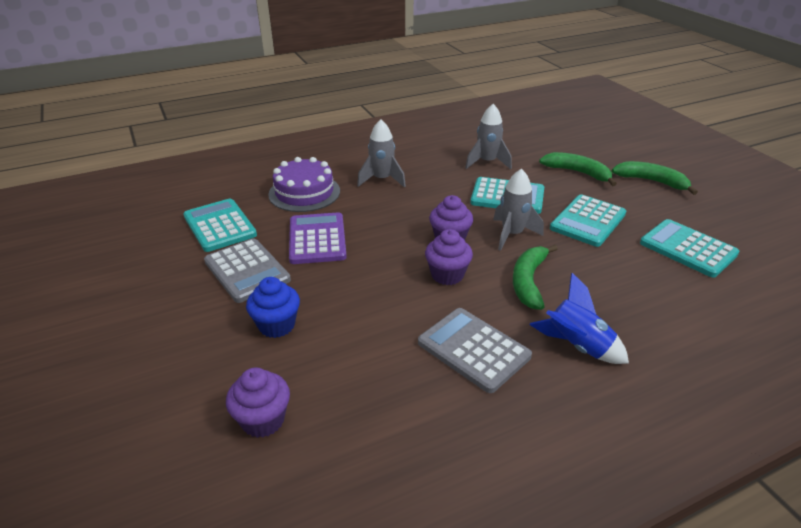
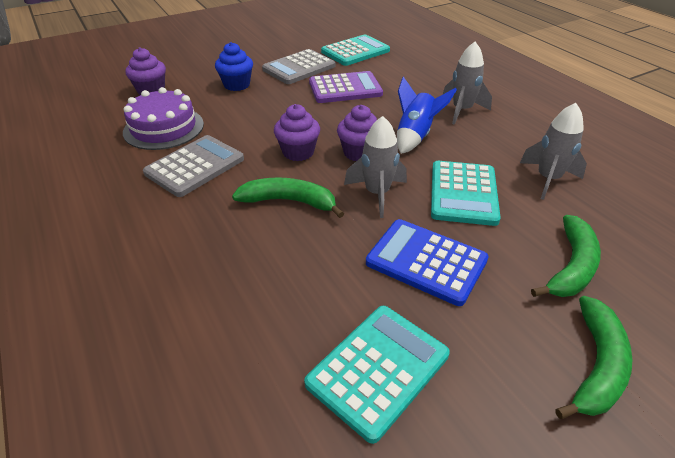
camera: 85 degrees right, 5 degrees up
purple cake [268,157,340,212] -> purple cake moved to [123,87,204,150]
blue rocket [529,273,629,364] -> blue rocket moved to [397,77,457,154]
turquoise calculator [550,194,626,247] -> blue calculator [366,219,489,306]

